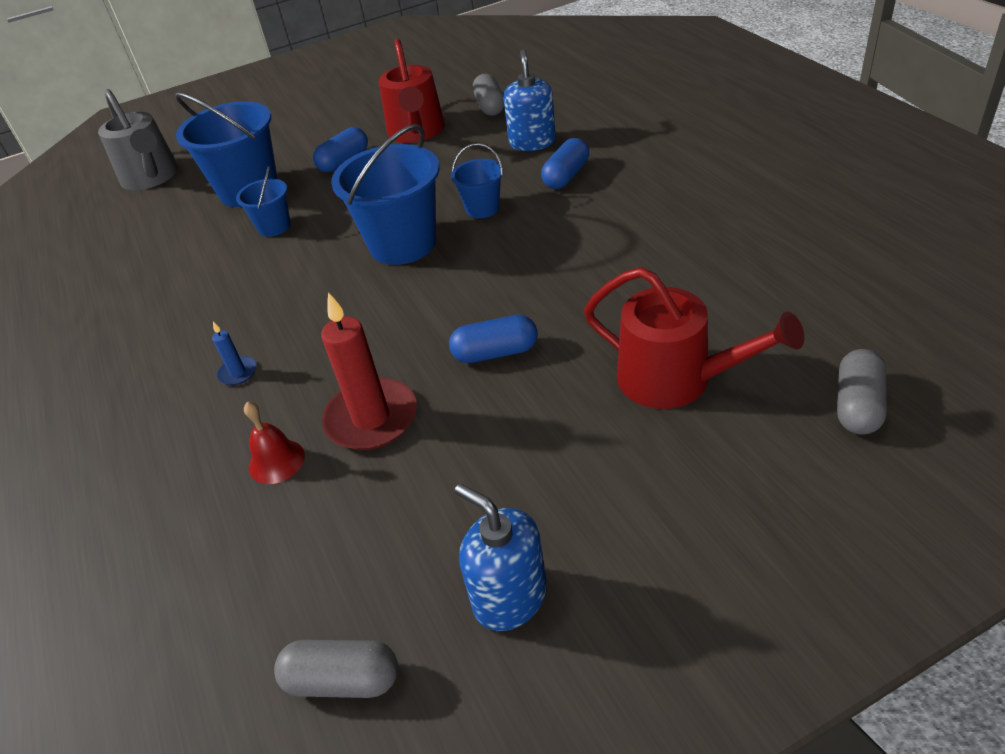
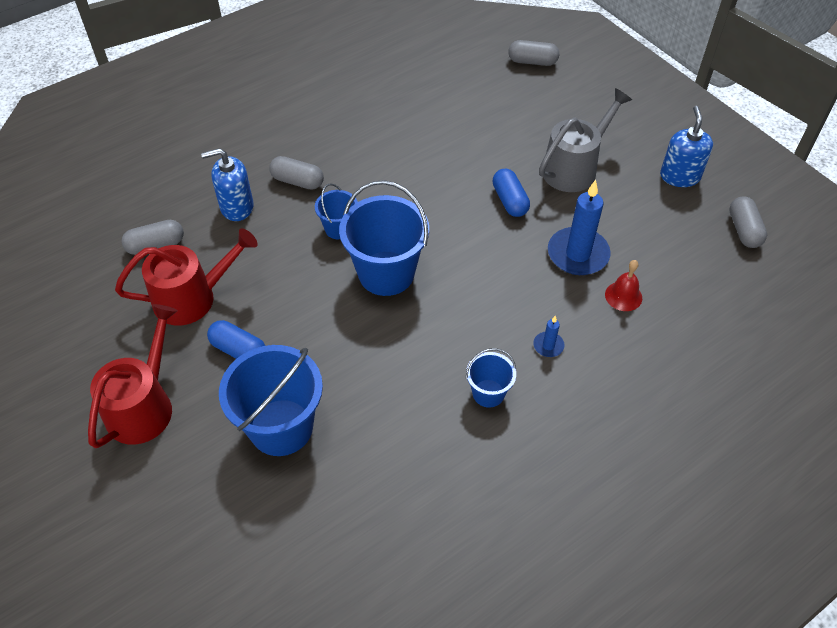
camera: 105 degrees left, 10 degrees up
grey watering can [98,89,178,190] -> grey watering can moved to [539,88,632,192]
blue bucket [236,166,291,237] -> blue bucket moved to [466,348,516,408]
red candle [321,292,417,450] -> blue candle [548,180,611,275]
blue soap dispenser [454,484,547,631] -> blue soap dispenser turned 150 degrees clockwise [660,106,713,187]
blue capsule [541,138,589,189] -> grey capsule [269,156,324,190]
red watering can [584,267,804,409] -> red watering can moved to [88,304,178,448]

